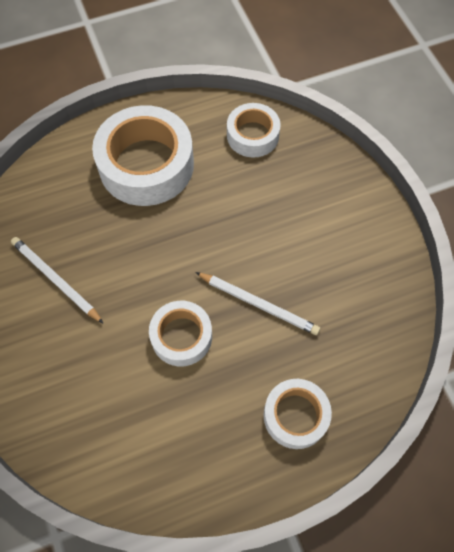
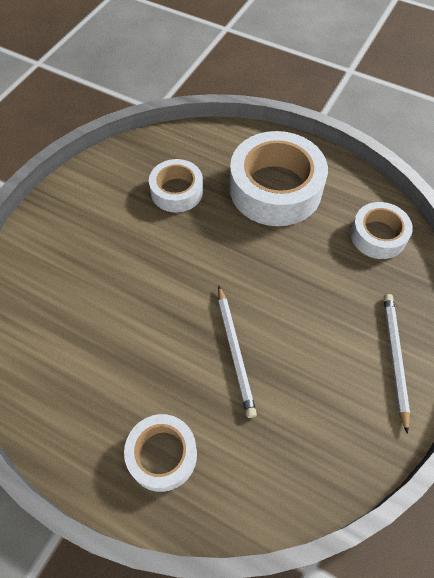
camera: 50 degrees right, 5 degrees down
white pencil [11,237,104,324] -> white pencil moved to [384,294,410,434]
white tape [149,301,212,366] -> white tape moved to [149,159,203,213]

